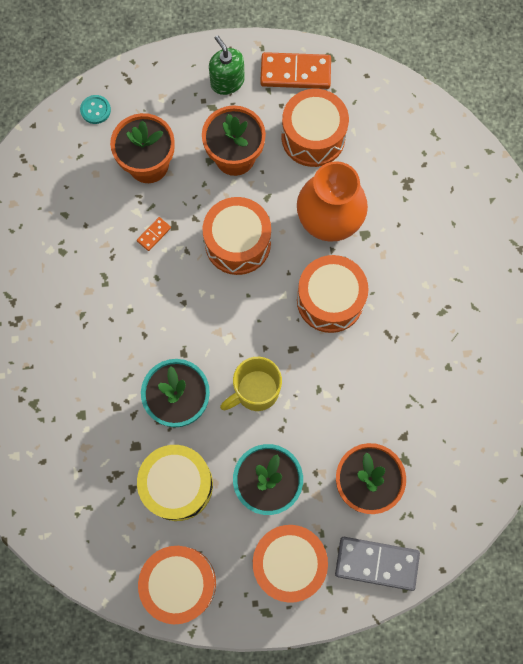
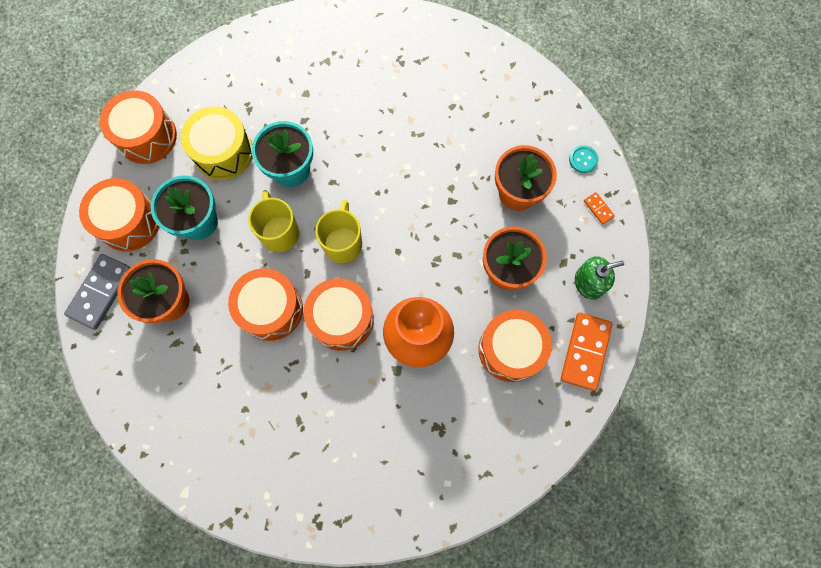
camera: 105 degrees right, 0 degrees up
orange domino [137,217,171,251] -> orange domino moved to [584,192,615,225]
orange drum [203,197,271,275] -> orange drum moved to [228,268,303,341]
none -> yellow mug [315,200,362,263]

